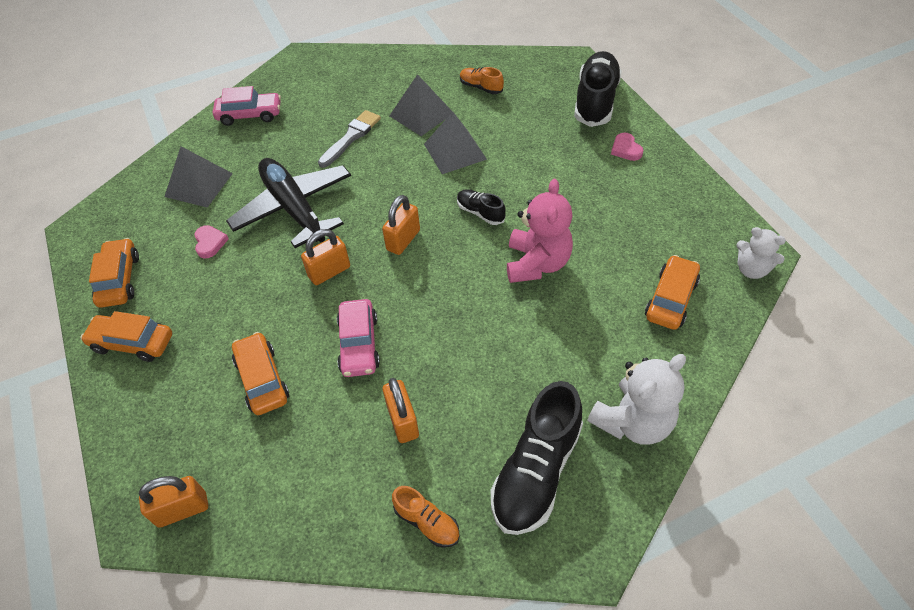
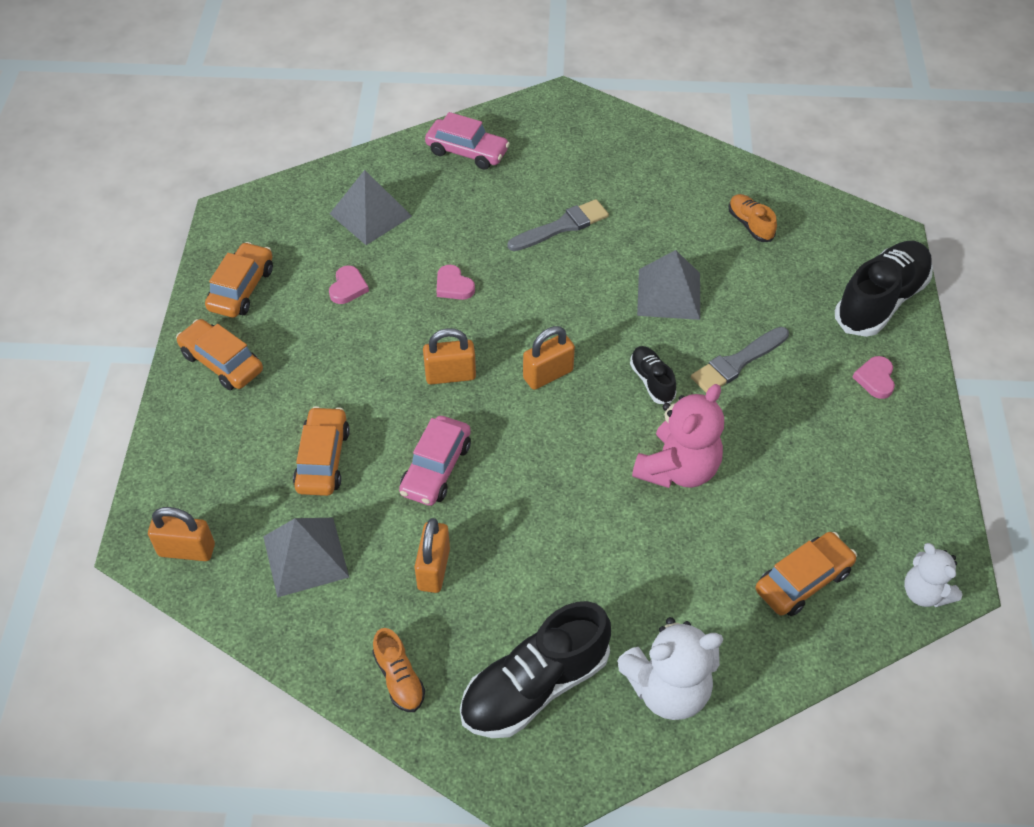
camera: 25 degrees right, 0 degrees up
black plane [226,158,351,248] -> pink heart [436,265,475,300]
grey pyramid [389,74,453,136] -> grey pyramid moved to [263,518,349,598]
none -> grey brush [691,327,789,393]

